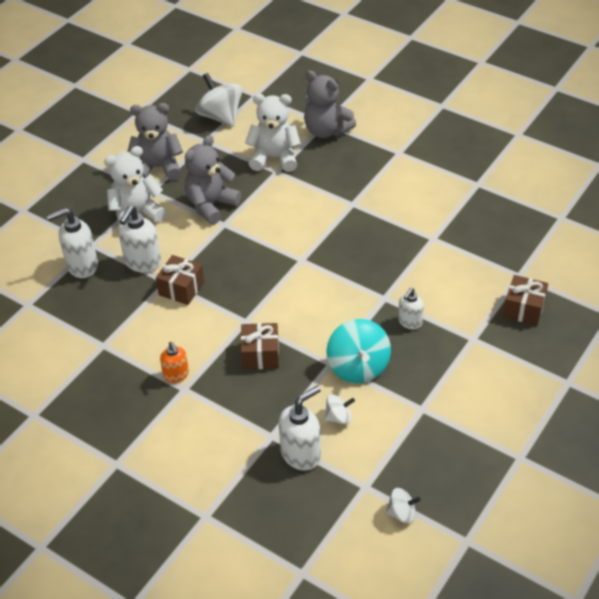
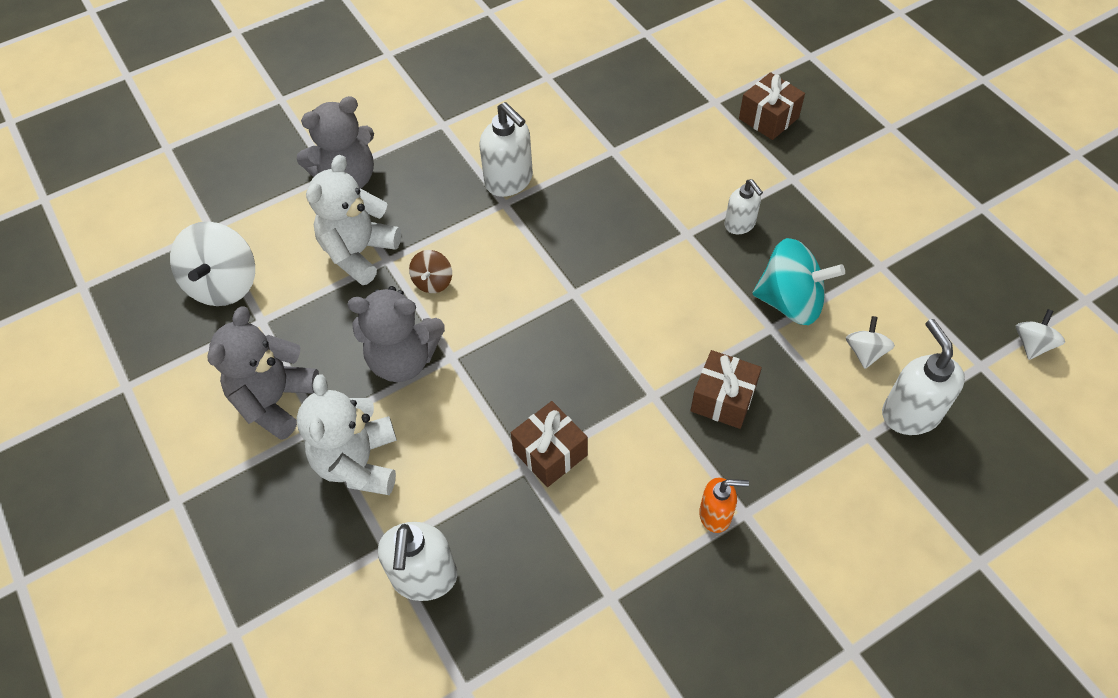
camera: 65 degrees left, 10 degrees up
white soap dispenser [118,206,161,273] -> white soap dispenser moved to [480,102,533,197]
grey teddy bear [185,135,241,225] -> grey teddy bear turned 60 degrees counterclockwise [347,286,445,382]
white spinning top [196,73,242,127] -> white spinning top turned 75 degrees counterclockwise [170,221,255,306]
none -> brown spinning top [409,250,452,293]

